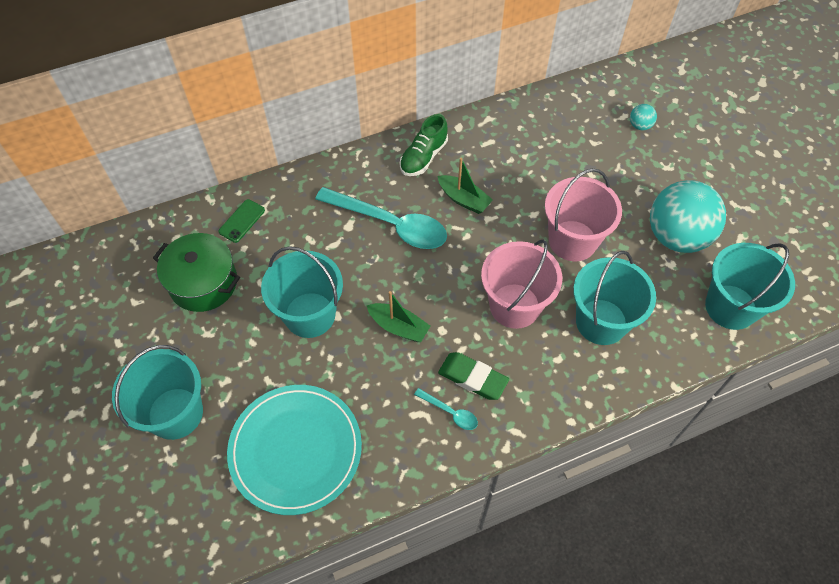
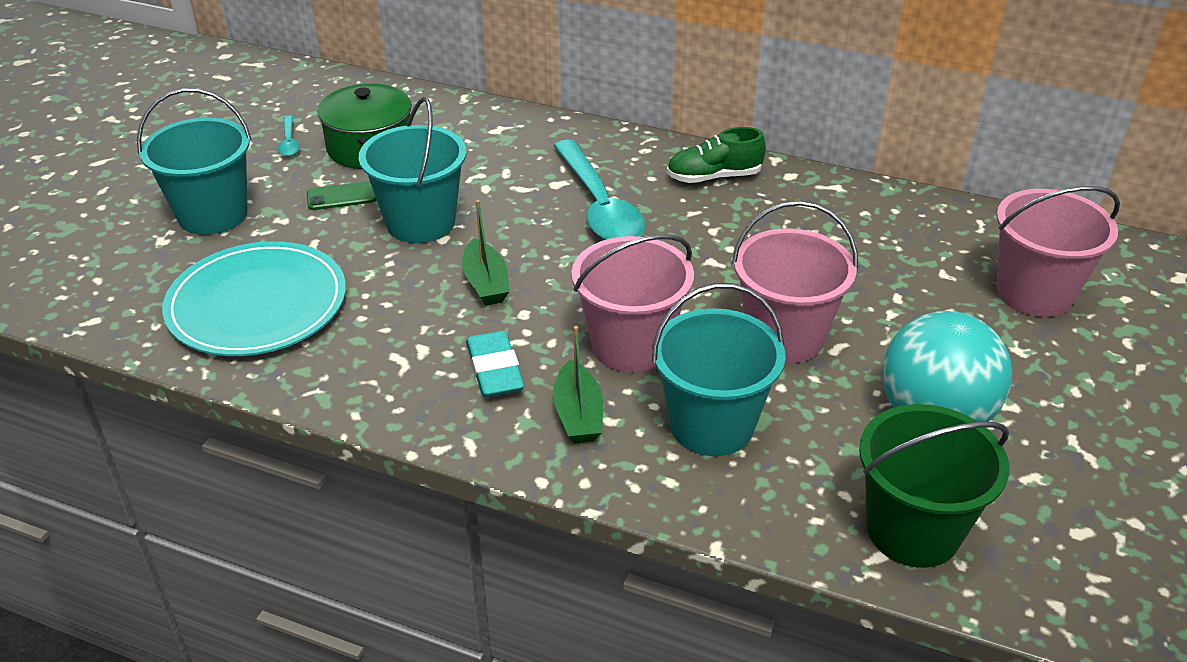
camera: 45 degrees right, 20 degrees down
green phone [218,199,265,243] -> green phone moved to [307,181,377,210]
turquoise spoon [414,388,478,430] -> turquoise spoon moved to [277,115,300,156]
green boat [437,158,493,214] -> green boat moved to [553,326,603,444]
green eraser [438,352,509,400] -> turquoise eraser [466,331,524,397]
turquoise ball [630,104,657,130] -> pink bucket [996,186,1120,317]
turquoise bucket [705,243,795,330] -> green bucket [859,404,1009,568]

